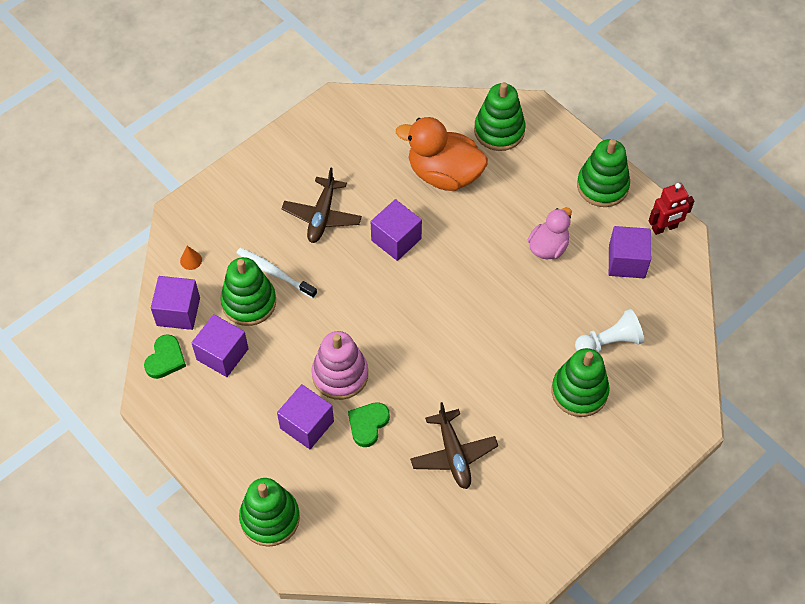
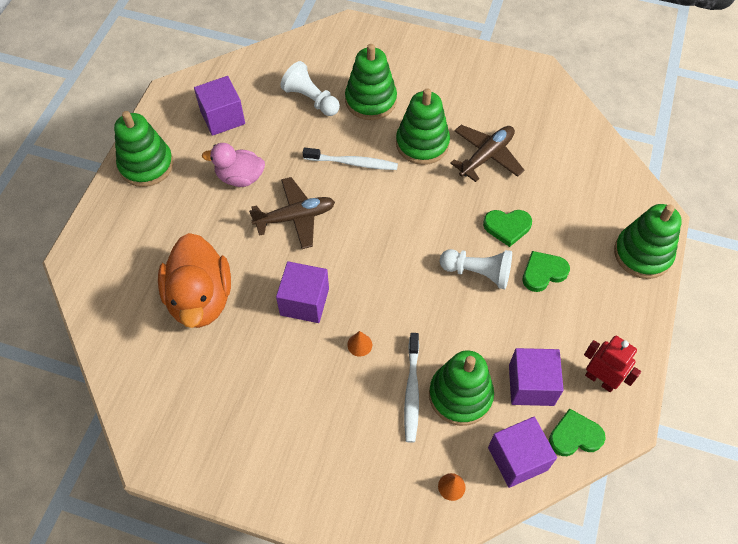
camera: 120 degrees left, 0 degrees up
purple cube [277,384,334,449] -> green heart [523,251,570,292]
brown plane [282,167,362,243] -> brown plane moved to [249,177,335,249]
pink stacking toy [311,331,368,400] -> white pawn [440,249,512,289]
green stacking toy [474,82,526,151] -> green stacking toy moved to [396,88,450,165]
red robot [649,183,694,235] -> red robot moved to [584,336,641,392]
none -> white toothbrush [303,147,398,170]
none -> orange cone [347,331,372,357]

